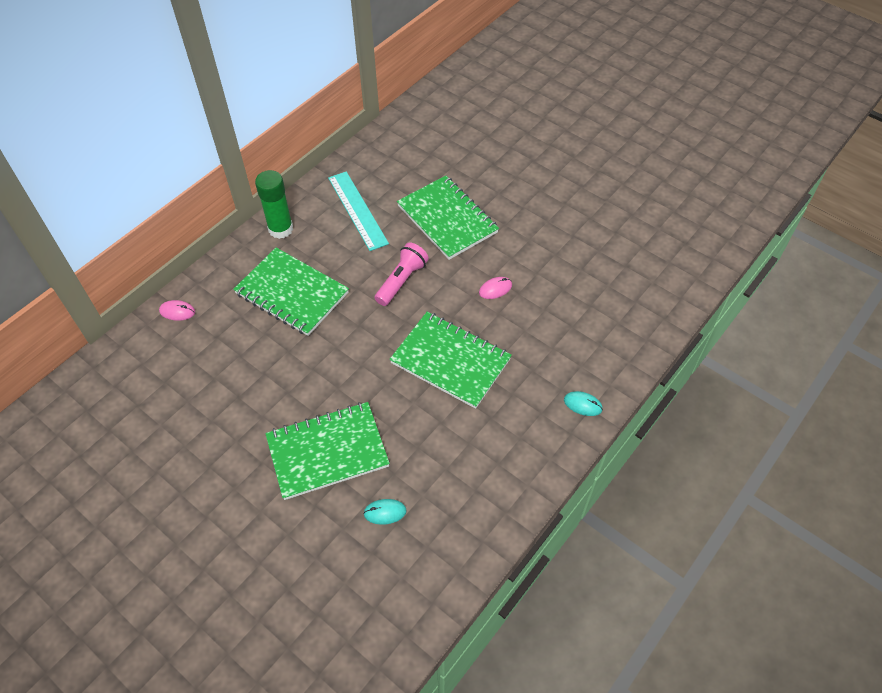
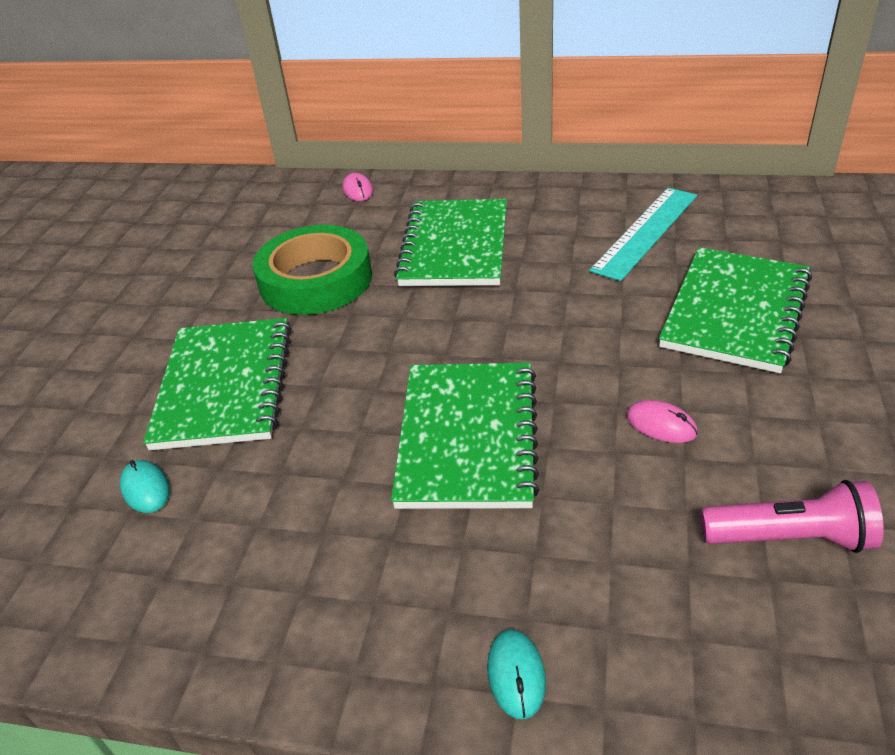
camera: 65 degrees right, 15 degrees down
green glue stick [255,170,293,239] -> none
green notebook [265,402,390,500] -> green notebook turned 45 degrees clockwise [143,318,291,450]
pink flashlight [374,243,429,306] -> pink flashlight moved to [701,480,884,553]
none -> green tape [253,225,372,315]

